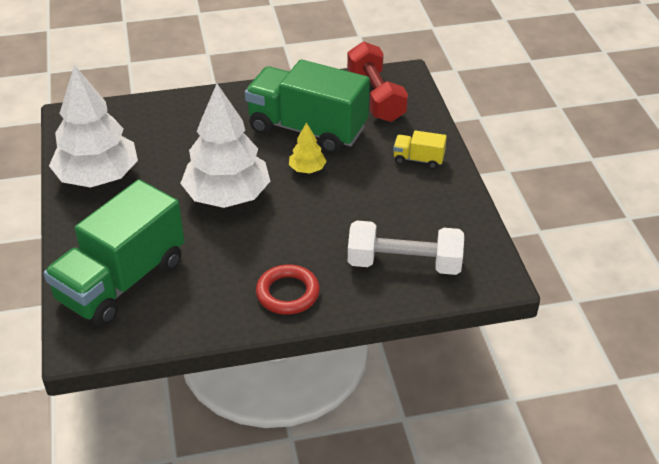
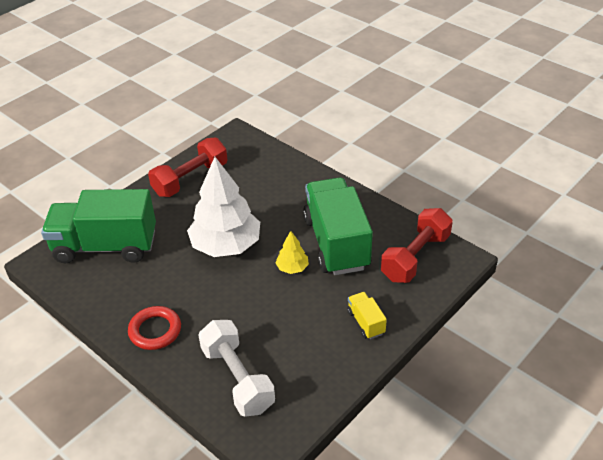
camera: 55 degrees right, 0 degrees up
white tree [49,65,138,188] -> red dumbbell [148,138,227,197]

